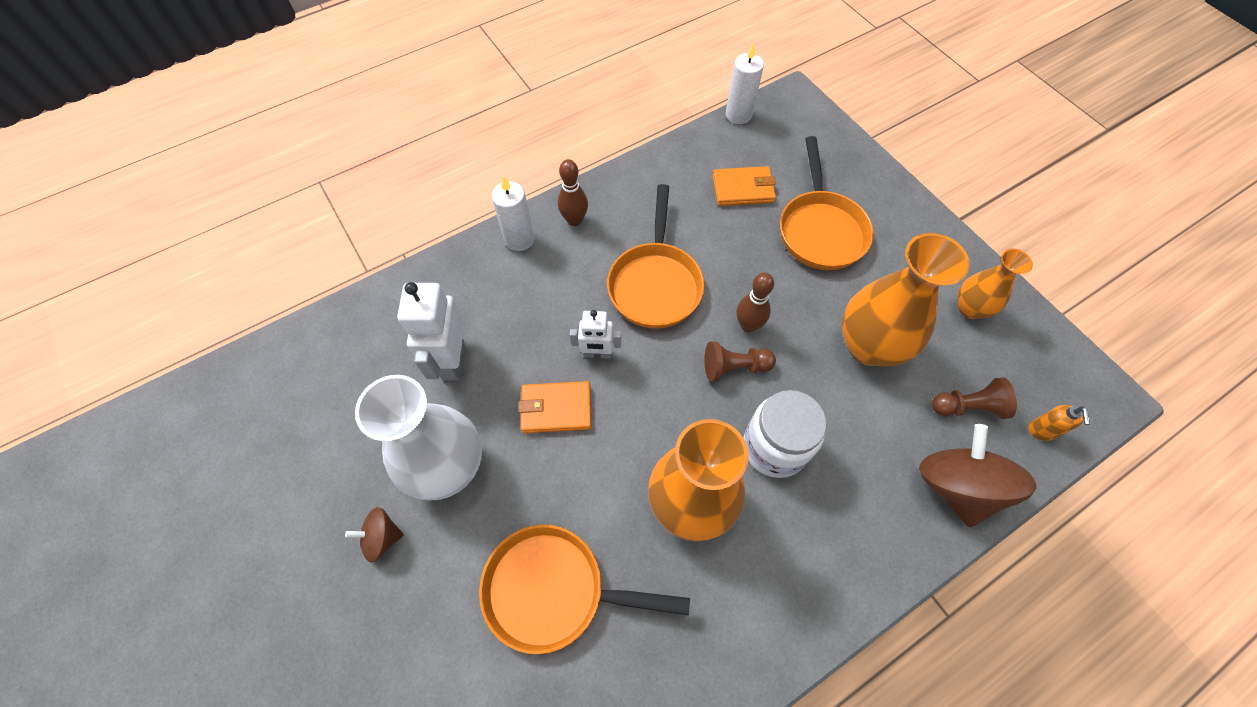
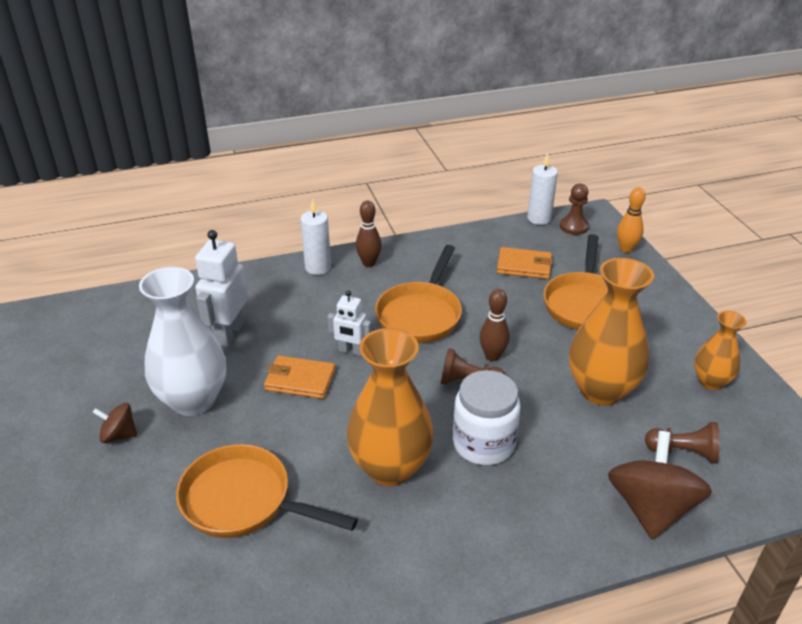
camera: 15 degrees right, 25 degrees down
orange soap dispenser [1028,405,1090,441] -> none
none -> brown pawn [560,183,589,235]
none -> orange bowling pin [617,187,646,253]

